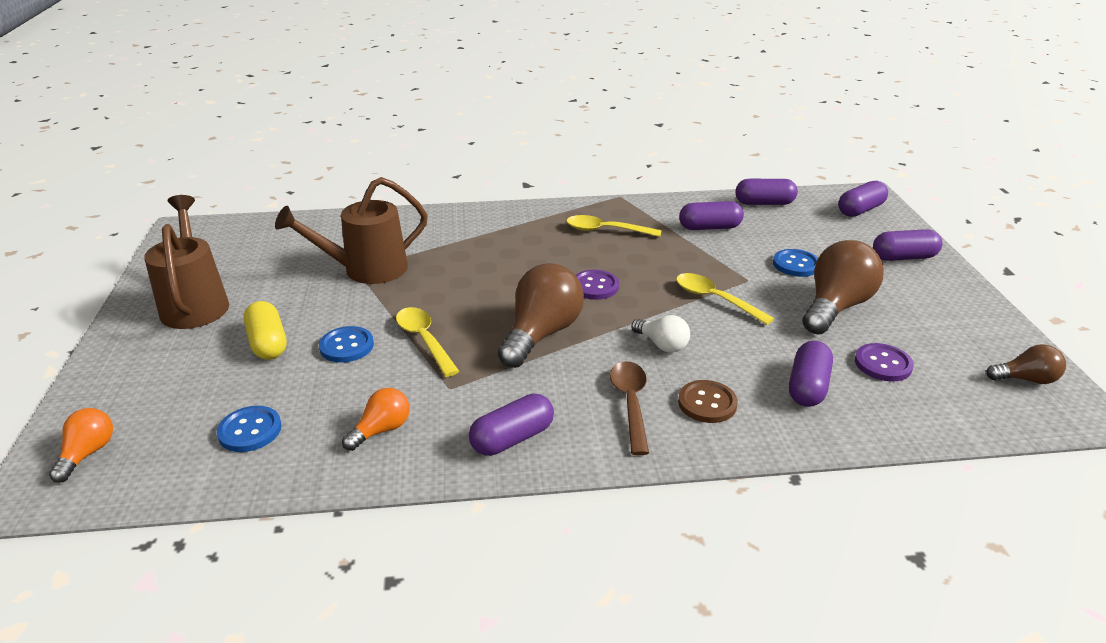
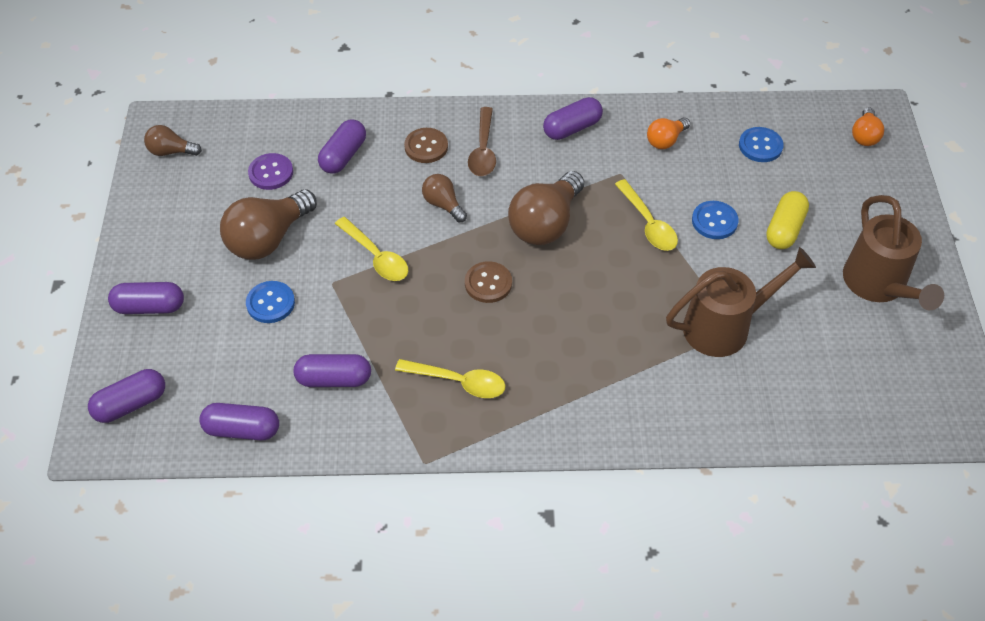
camera: 175 degrees left, 20 degrees up
yellow capsule [244,301,287,360] -> yellow capsule turned 45 degrees clockwise [766,191,809,249]
purple button [576,270,619,300] -> brown button [465,261,512,303]
white light bulb [631,315,690,353] -> brown light bulb [422,174,467,222]

